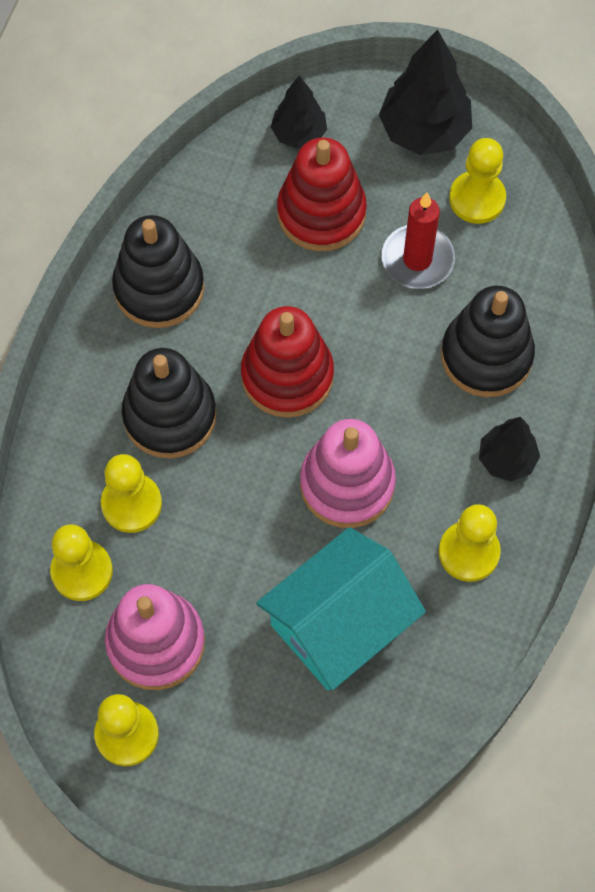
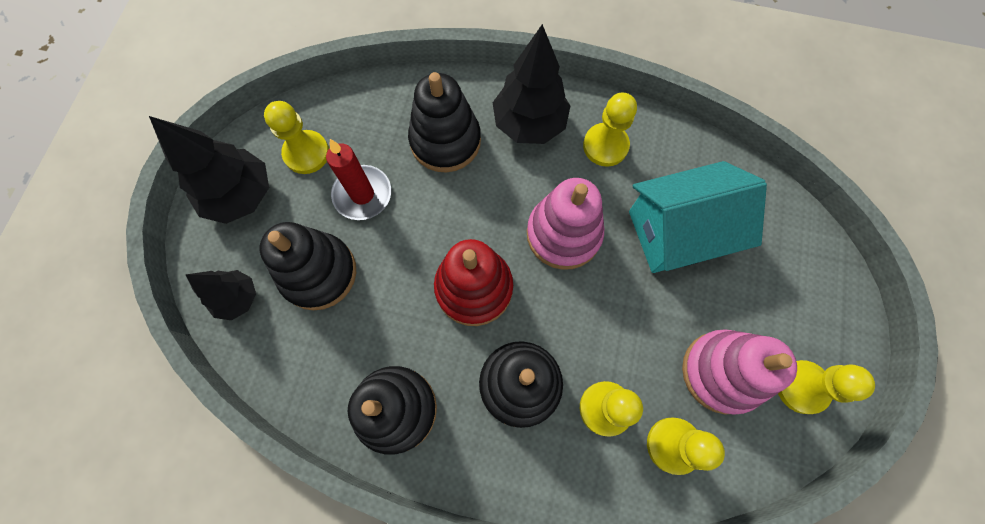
camera: 95 degrees left, 5 degrees up
turquoise house [256,527,426,690] -> turquoise house turned 60 degrees counterclockwise [629,161,767,273]
red stacking toy [277,137,367,251] -> black stacking toy [260,222,356,310]
black tree [479,417,540,482] -> black tree [493,24,570,144], size x1.65

